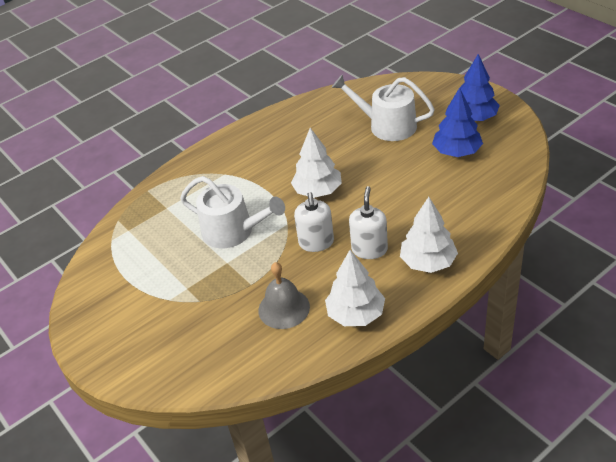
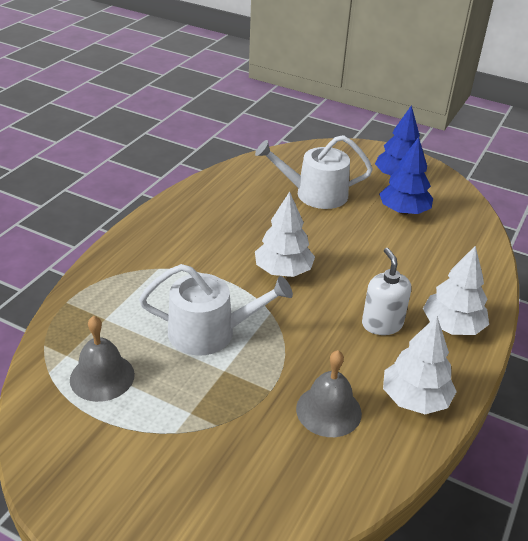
camera: 30 degrees left, 5 degrees down
white soap dispenser [294,192,334,252] -> none
none -> grey bell [70,316,135,402]

